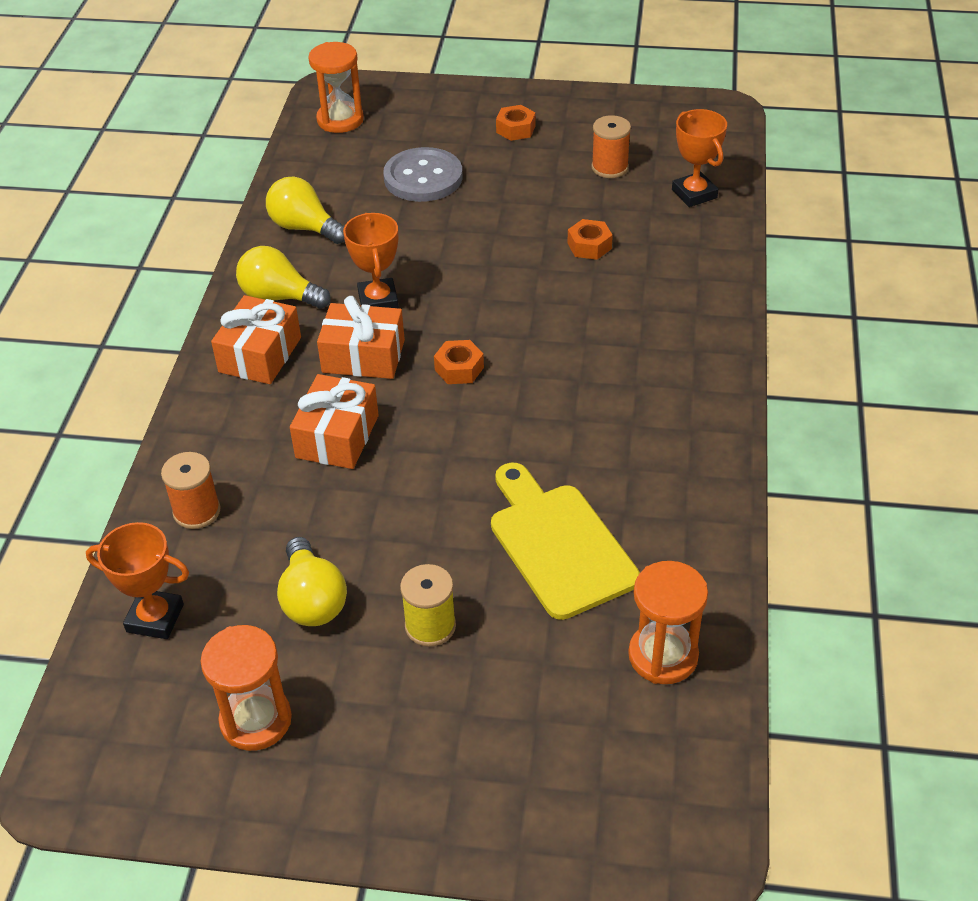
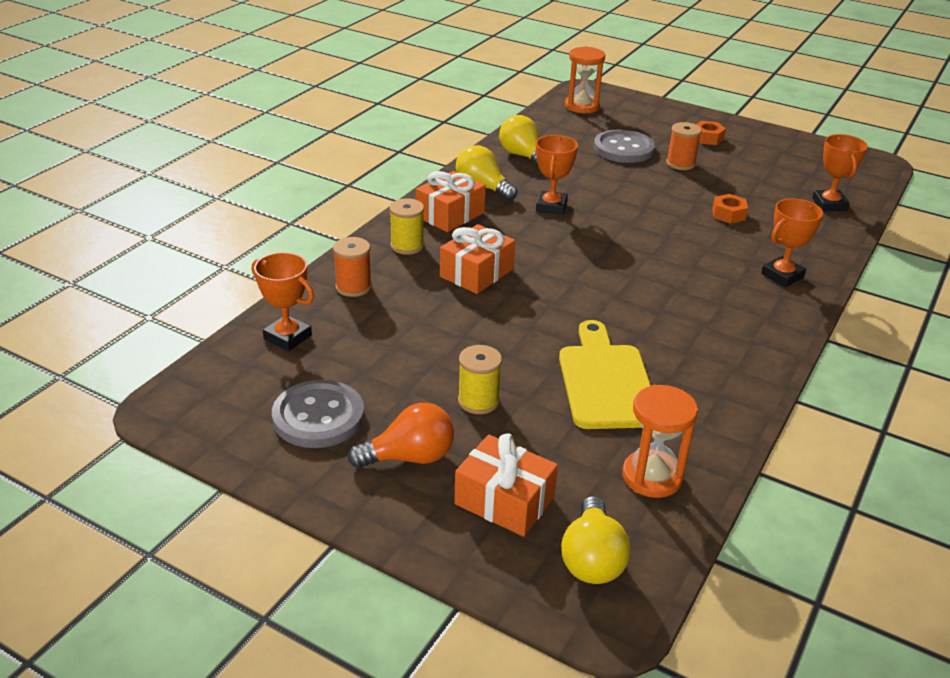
camera: 20 degrees right, 10 degrees down
orange hourglass [201,625,292,751] -> grey button [272,380,364,448]
yellow light bulb [277,537,347,626] -> yellow light bulb moved to [561,496,630,584]
orange gift [317,296,405,379] -> orange gift moved to [454,433,558,537]
orange nut [434,340,484,384] -> none
orange spool [591,115,631,178] -> orange spool moved to [666,122,702,170]
none -> orange light bulb [348,403,454,468]
none -> yellow spool [390,198,424,255]
none -> orange trophy [761,198,823,287]

